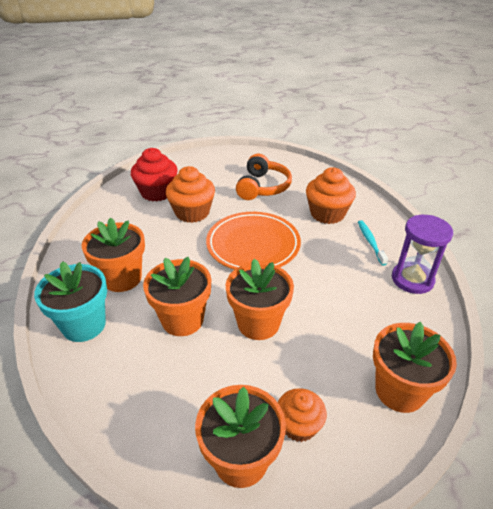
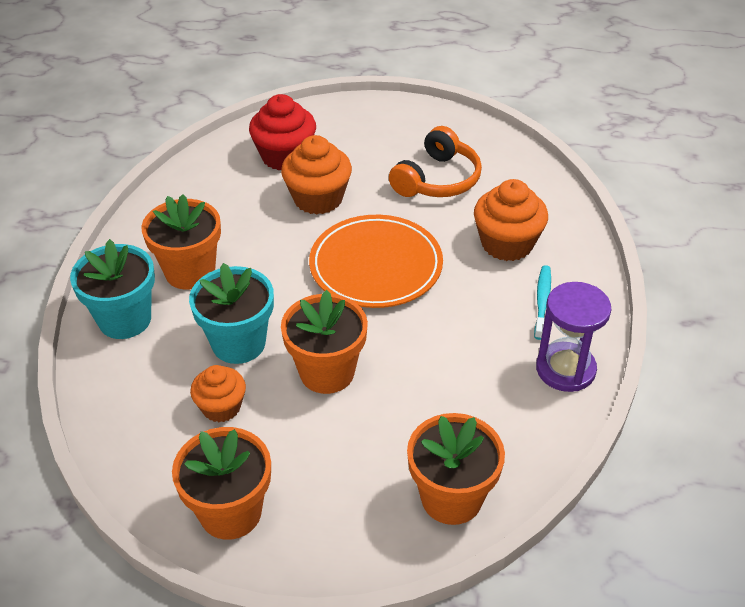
camera: 20 degrees right, 5 degrees up
orange flower pot [143,257,211,336] -> turquoise flower pot [189,263,274,364]
orange cupcake [278,388,327,442] -> orange cupcake moved to [190,365,246,422]

